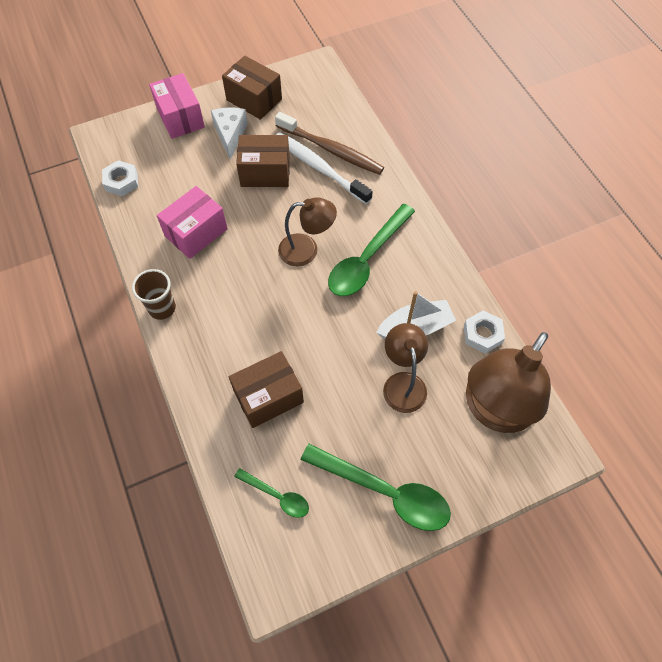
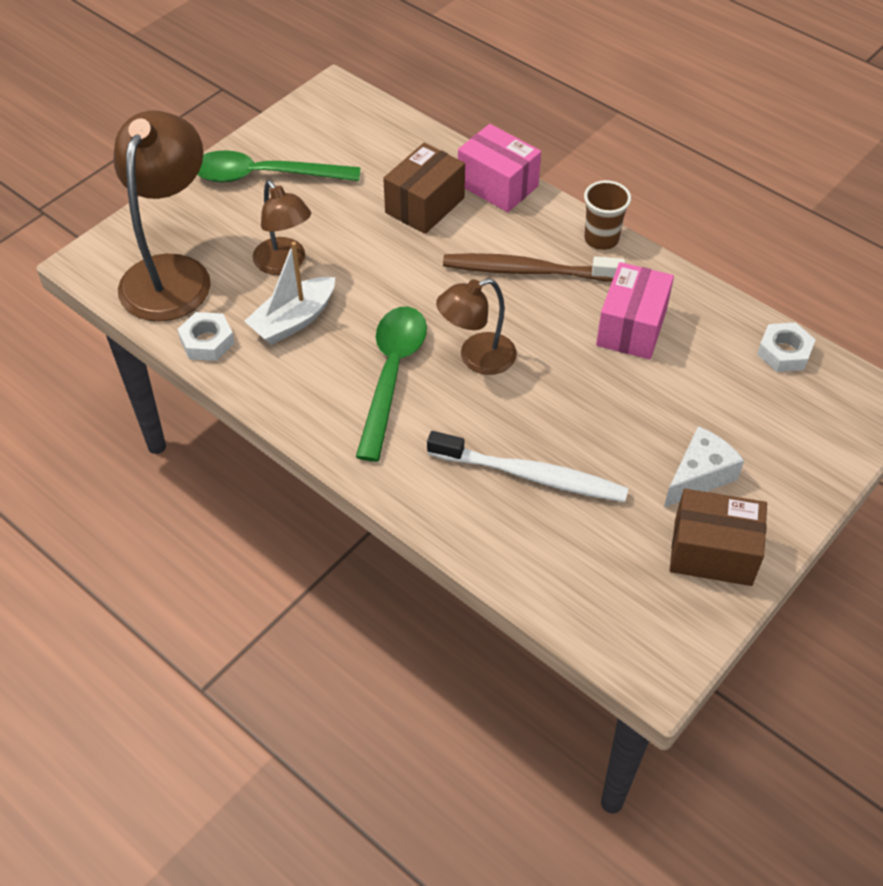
camera: 155 degrees right, 10 degrees down
pink box [149,73,205,139] -> pink box moved to [458,124,541,212]
white cheese [211,107,248,159] -> white cheese turned 105 degrees counterclockwise [664,426,744,507]
green spoon [234,468,309,518] -> none
brown box [236,135,290,187] -> none
brown toothbrush [275,112,384,175] -> brown toothbrush moved to [443,253,625,282]

